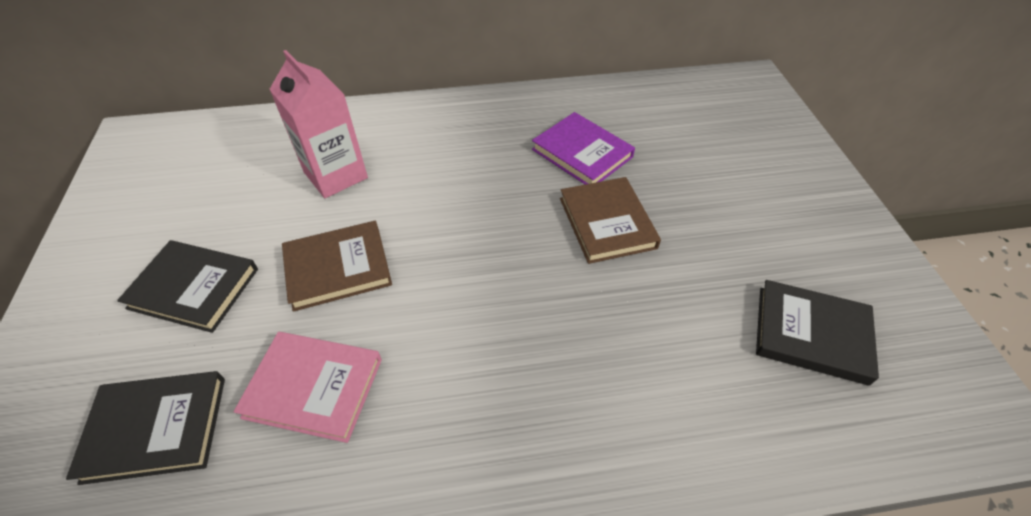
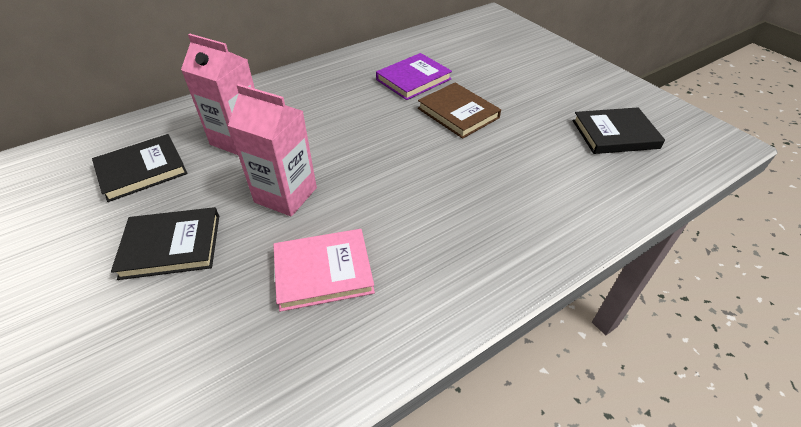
camera: 25 degrees left, 5 degrees down
black book [66,371,225,485] -> black book moved to [92,134,187,202]
brown book [282,221,392,312] -> pink carton [228,84,317,217]
purple book [532,112,635,185] -> purple book turned 60 degrees counterclockwise [376,53,452,100]

